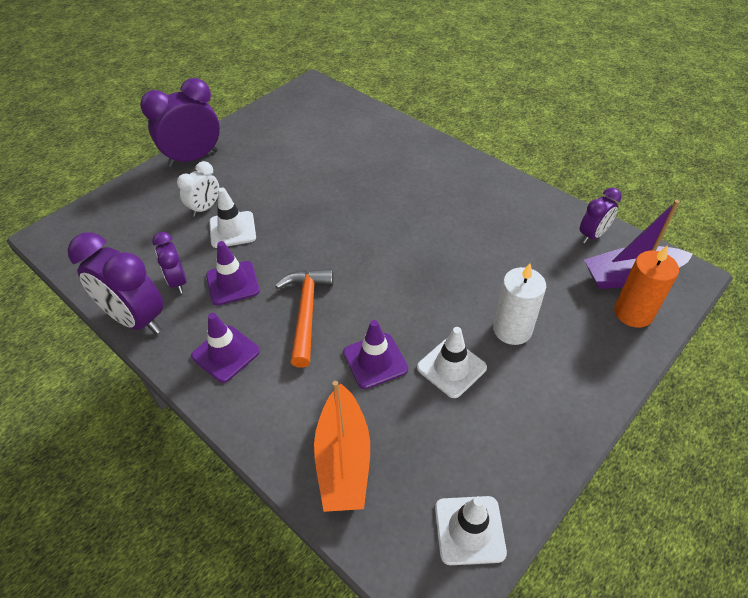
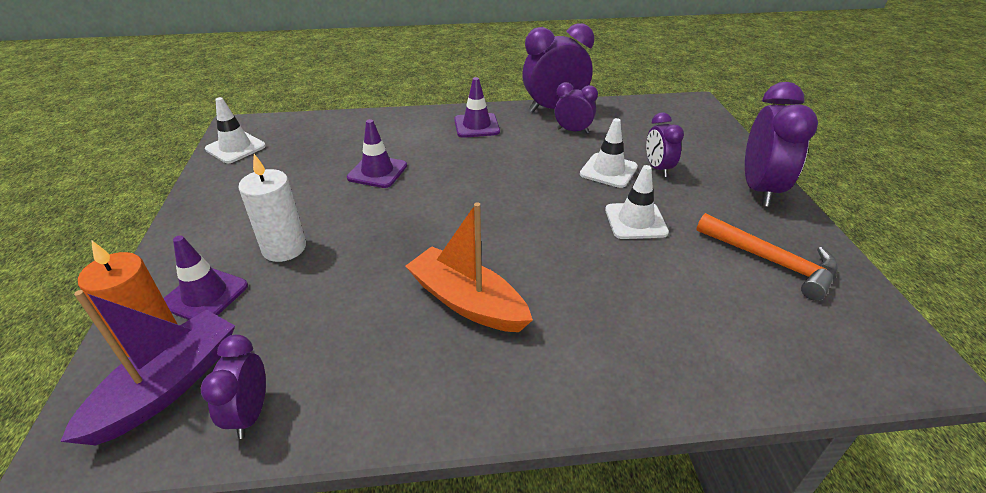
camera: 130 degrees right, 10 degrees down
white clock [177,161,219,217] -> purple clock [646,112,684,177]
purple traffic cone [206,241,260,305] -> purple traffic cone moved to [163,235,248,320]
orange hammer [275,269,334,368] -> orange hammer moved to [696,213,838,301]
orange boat [314,381,370,512] -> orange boat moved to [405,202,533,332]
white traffic cone [417,327,487,398] -> white traffic cone moved to [605,165,669,239]

